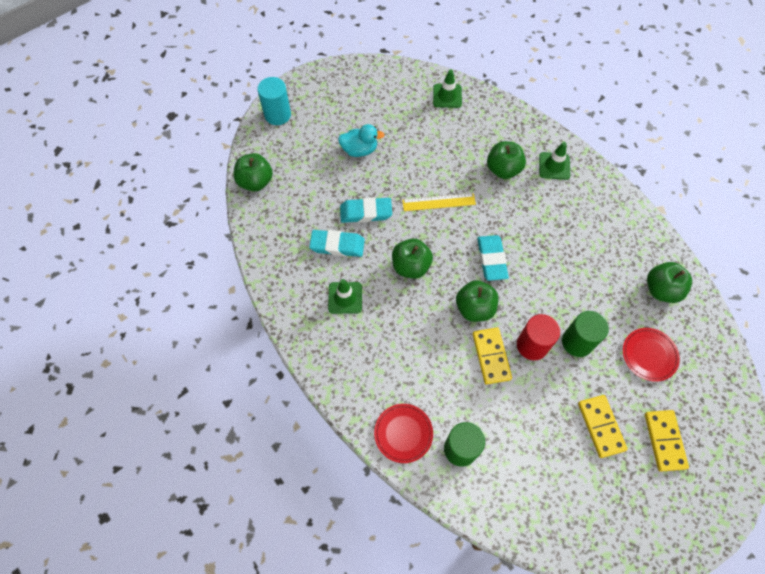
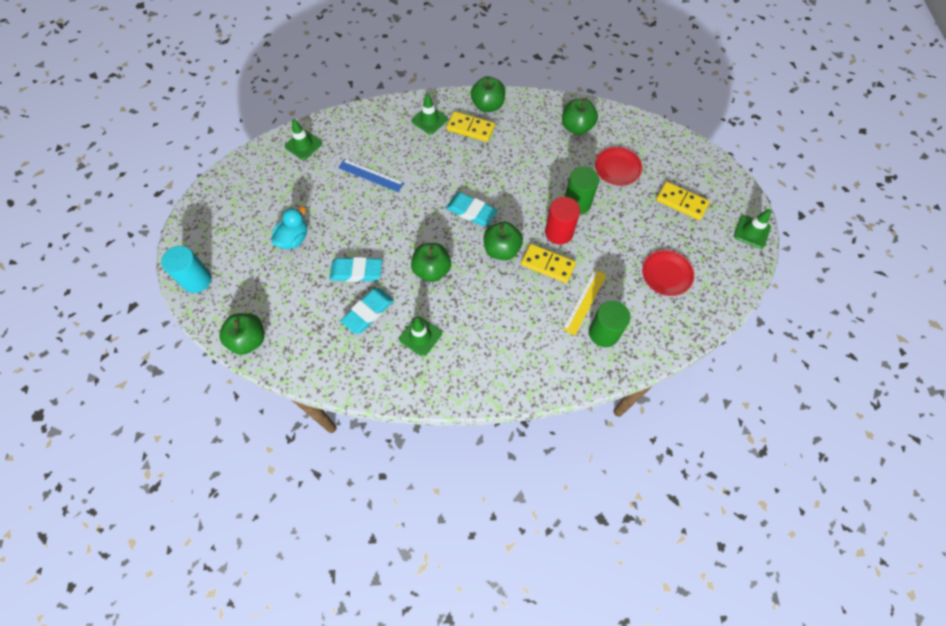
camera: 55 degrees left, 0 degrees up
turquoise eraser [340,197,392,223] -> turquoise eraser turned 60 degrees clockwise [330,257,382,282]
red plate [374,404,433,463] -> red plate moved to [642,250,694,296]
yellow ruler [402,193,476,211] -> yellow ruler moved to [562,269,606,336]
green apple [487,141,526,179] -> green apple moved to [471,76,505,112]
yellow domino [578,395,628,458] -> yellow domino moved to [446,111,495,142]
none -> blue ruler [338,159,404,192]
none -> green traffic cone [734,209,772,249]

